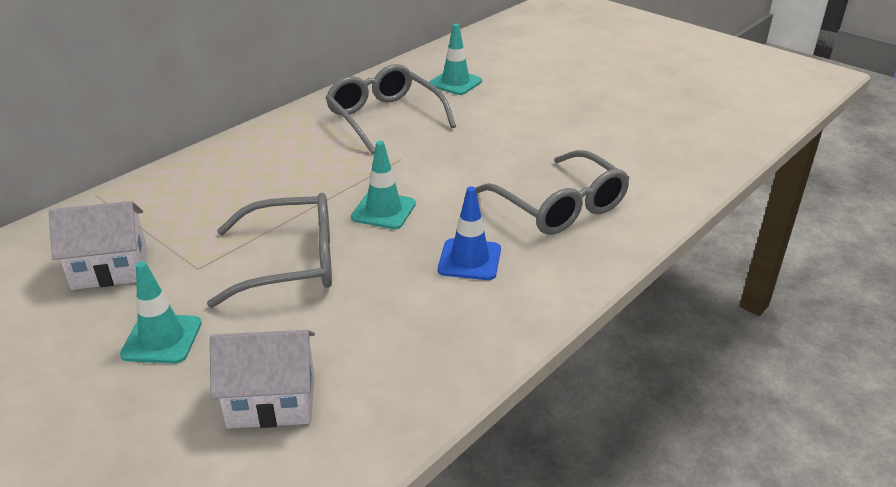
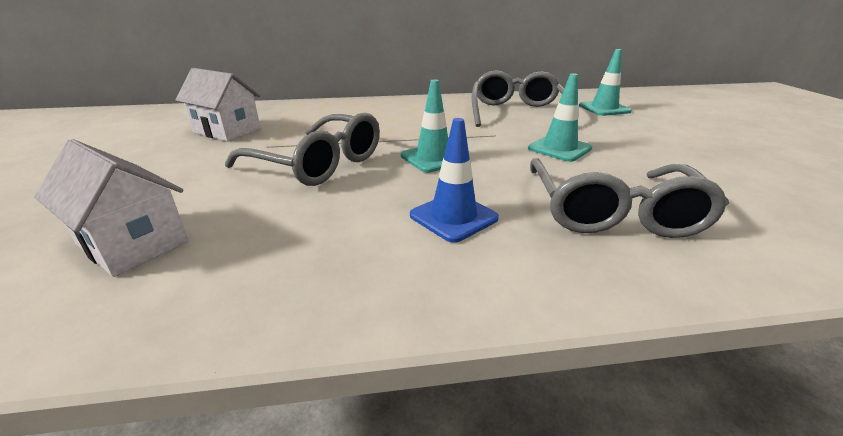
camera: 40 degrees right, 5 degrees down
turquoise traffic cone [120,261,202,364] -> turquoise traffic cone moved to [528,73,592,162]

